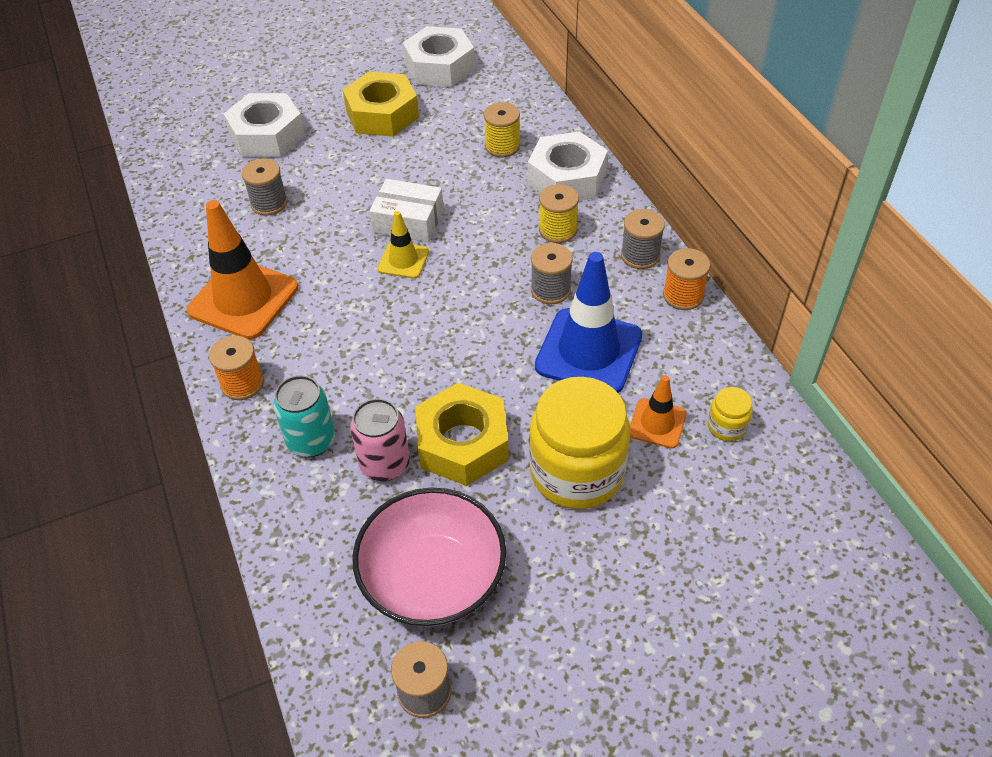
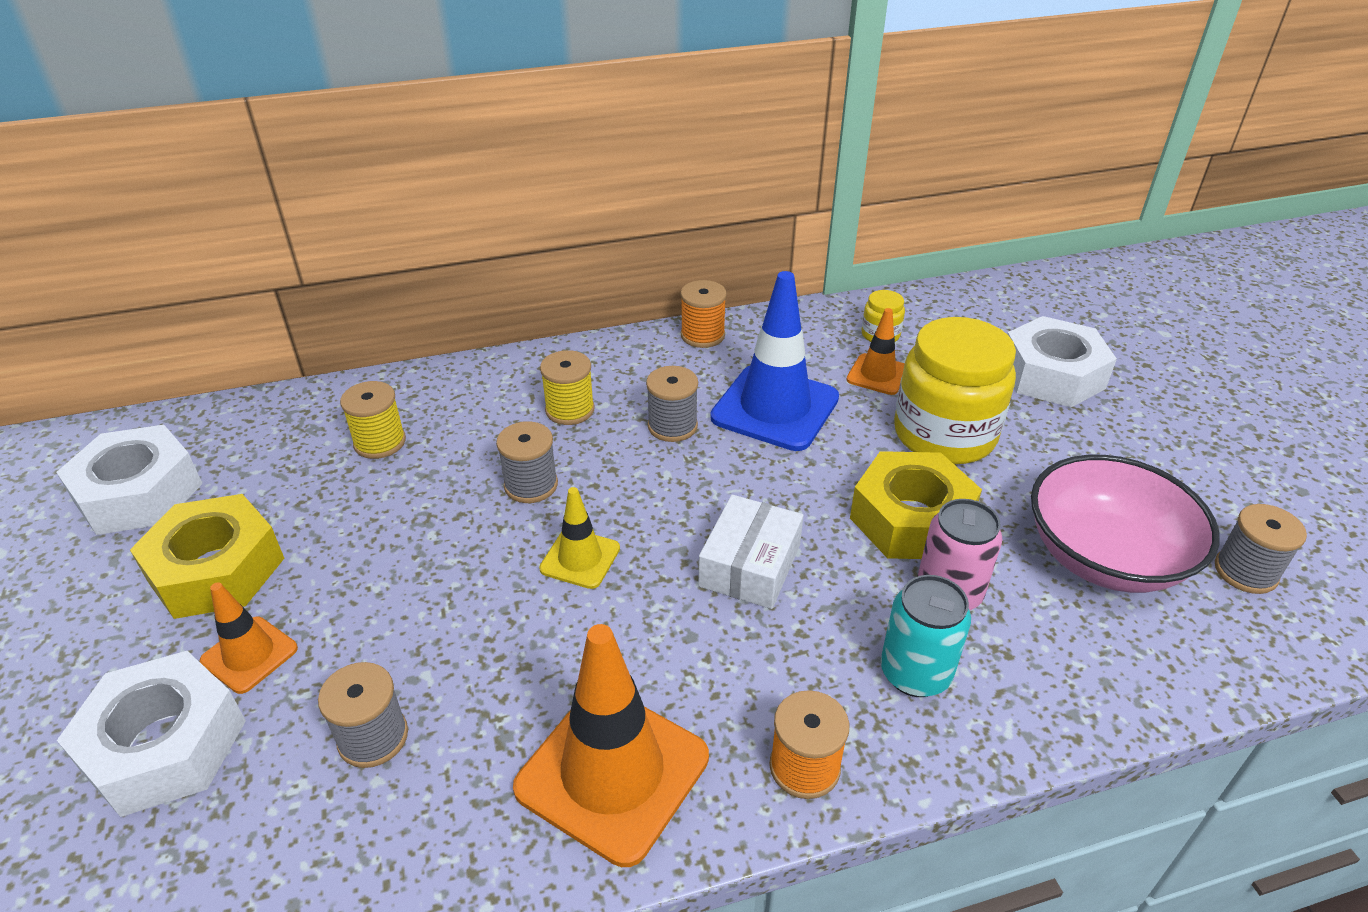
camera: 85 degrees left, 10 degrees down
white box [369,179,444,242] -> white box moved to [698,495,803,609]
white nut [528,131,608,201] -> white nut moved to [1007,316,1117,407]
grey spool [621,209,665,269] -> grey spool moved to [496,421,558,503]
none -> orange traffic cone [200,582,298,694]

